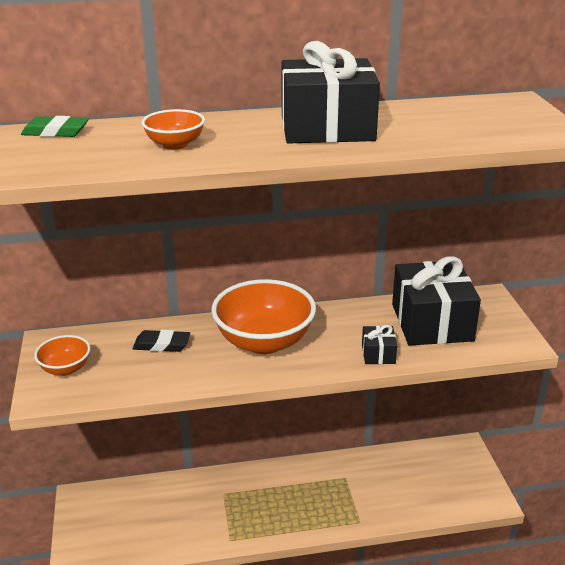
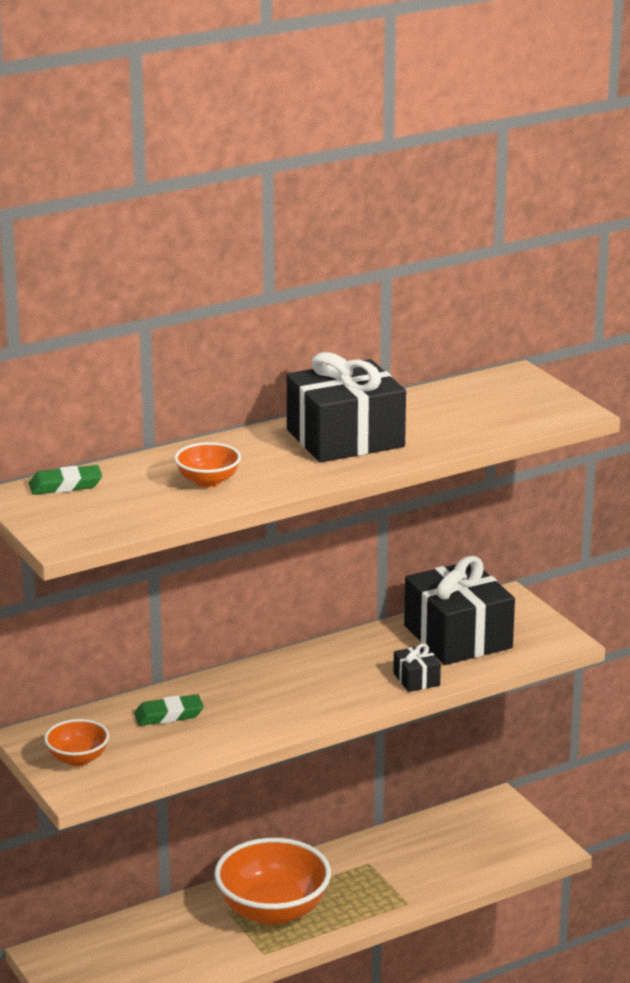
camera: 20 degrees left, 5 degrees down
black eraser [133,330,190,352] -> green eraser [134,694,204,726]
orange bowl [211,279,316,354] -> orange bowl moved to [214,838,331,925]

